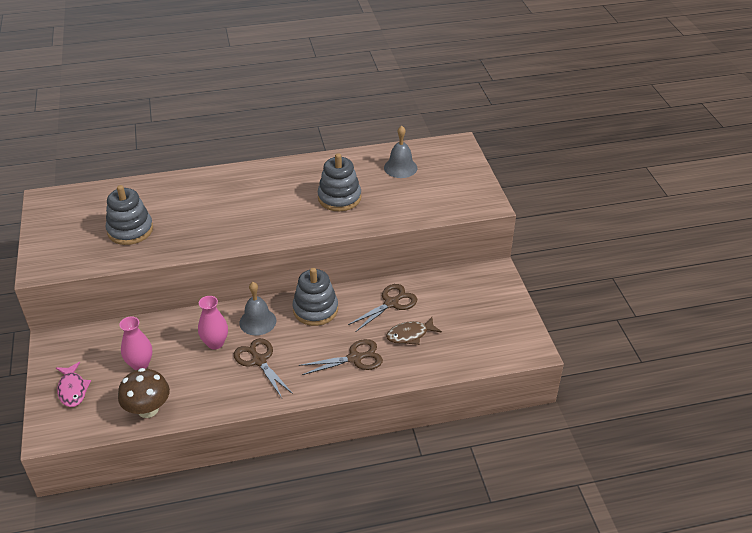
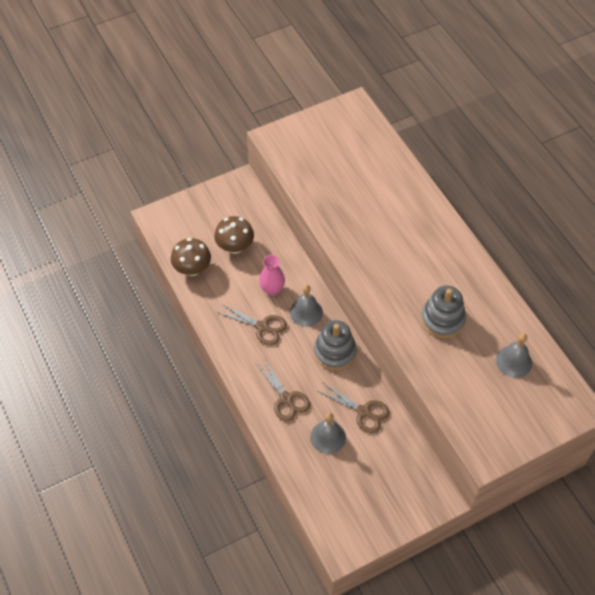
camera: 75 degrees right, 15 degrees up
pink fish [56,362,91,407] -> none
grey stacking toy [106,185,153,245] -> none
pink vase [119,317,152,370] -> brown mushroom [214,216,254,254]
brown scissors [234,338,293,398] -> brown scissors turned 75 degrees clockwise [217,304,287,345]
brown fish [386,317,442,345] -> grey bell [310,413,346,454]

